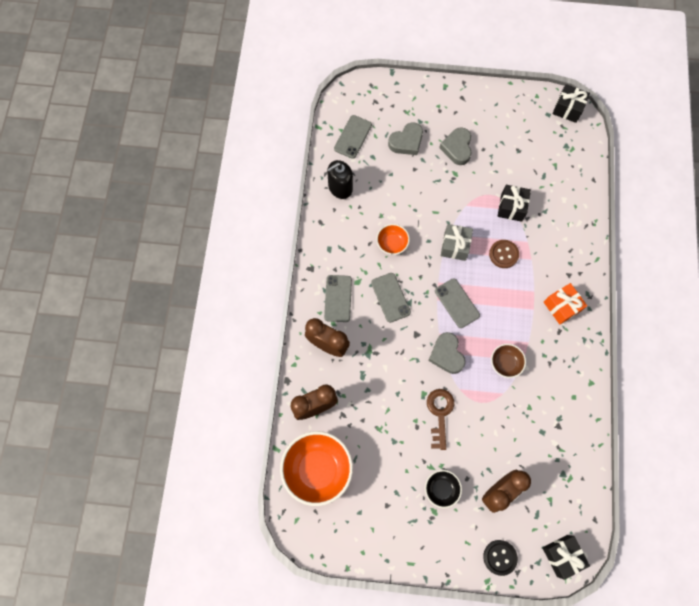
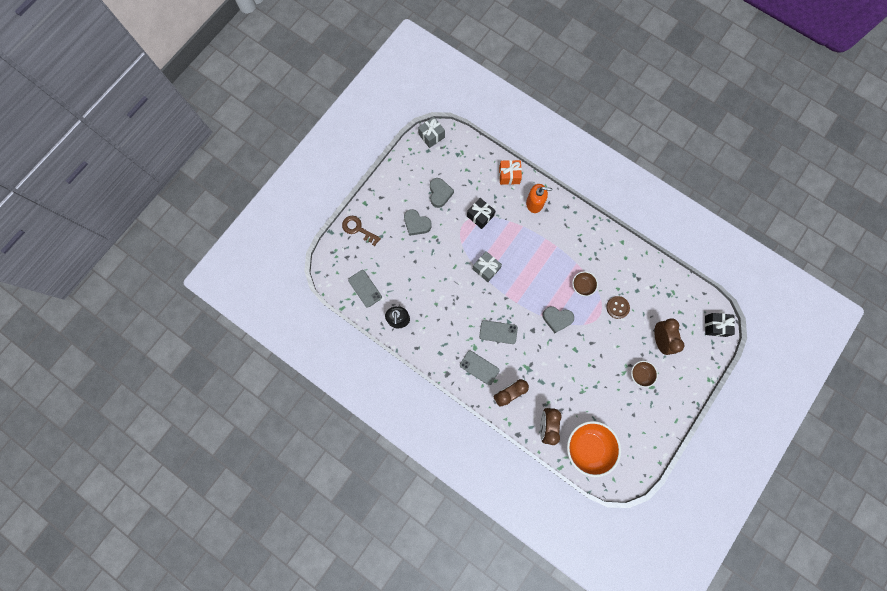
camera: 60 degrees left, 5 degrees up
orange bowl [376,224,410,255] -> none
grey heart [388,123,423,155] -> grey heart moved to [430,178,454,208]
black bowl [425,470,462,508] -> brown bowl [631,361,658,388]
brown key [427,389,454,450] -> brown key moved to [342,216,381,246]
grey phone [435,278,480,328] -> none
black button [483,540,518,576] -> none
brown button [489,240,519,268] -> brown button moved to [606,296,630,319]
orange gift [544,283,587,325] -> orange gift moved to [499,160,522,185]
black gift [552,84,590,123] -> grey gift [418,117,445,148]
none -> orange soap dispenser [526,184,552,213]

